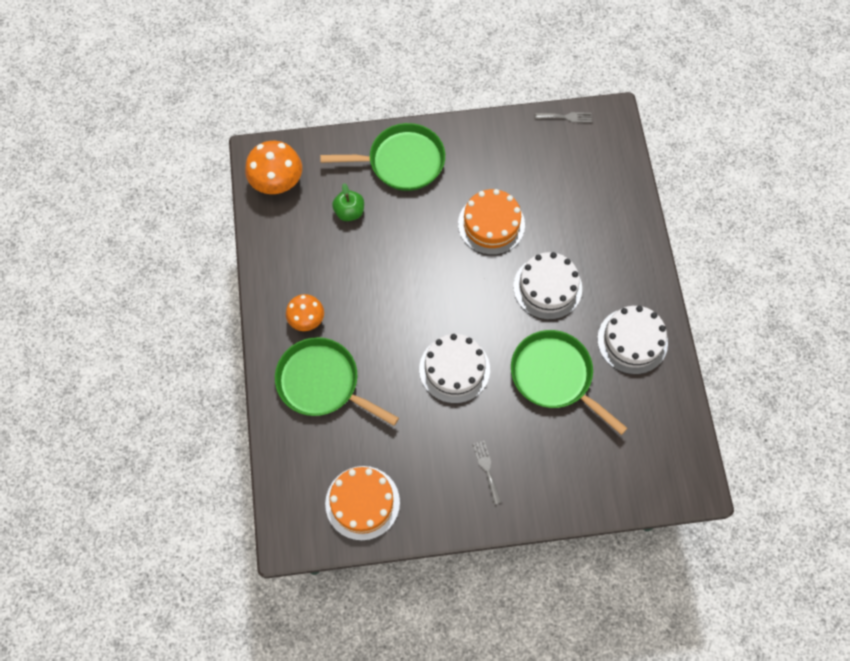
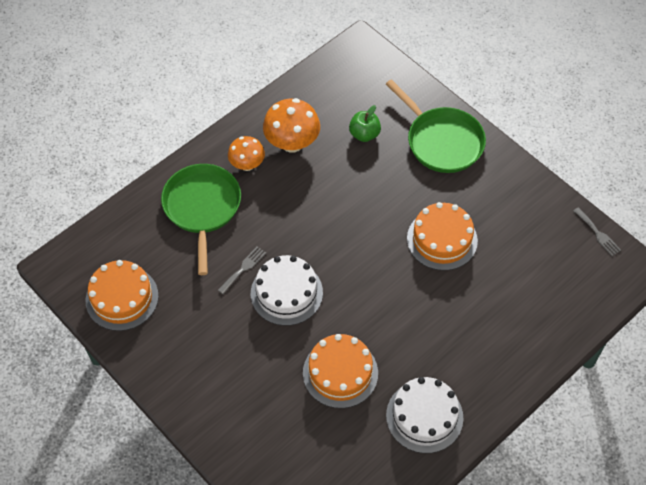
camera: 55 degrees right, 10 degrees down
orange mushroom [245,141,302,194] -> orange mushroom moved to [263,98,320,153]
grey fork [473,441,502,505] -> grey fork moved to [218,246,266,294]
green pan [511,330,627,435] -> orange cake [303,334,378,408]
white cake [513,252,582,320] -> none

